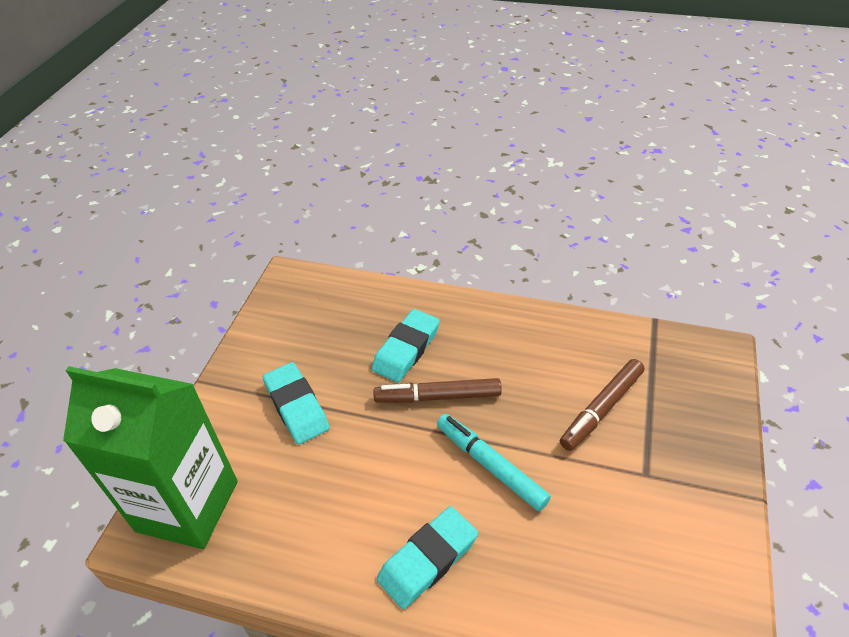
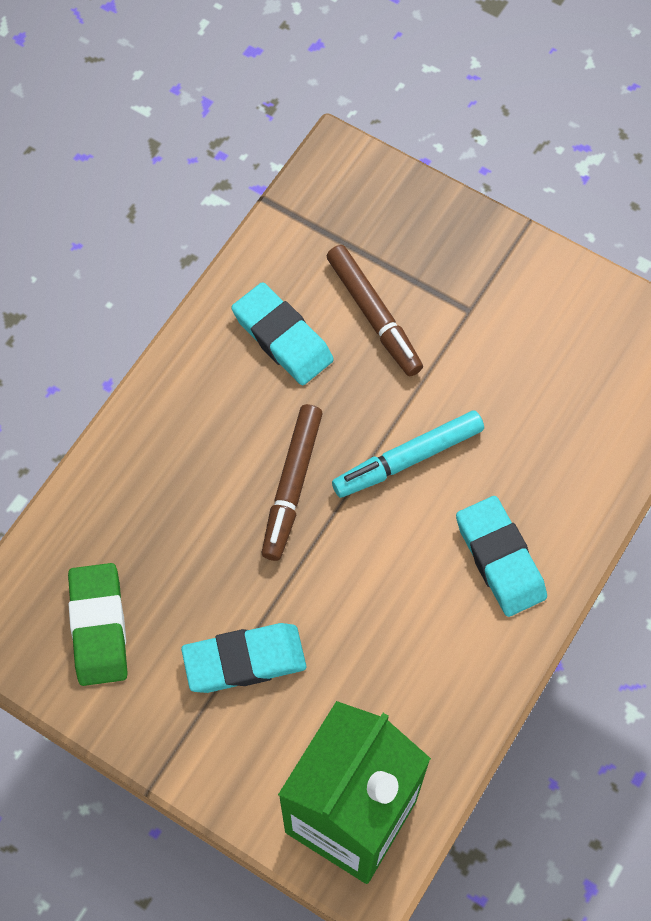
camera: 75 degrees left, 20 degrees up
turquoise eraser [372,309,440,382] -> turquoise eraser moved to [231,282,334,385]
none -> green eraser [68,563,128,686]

